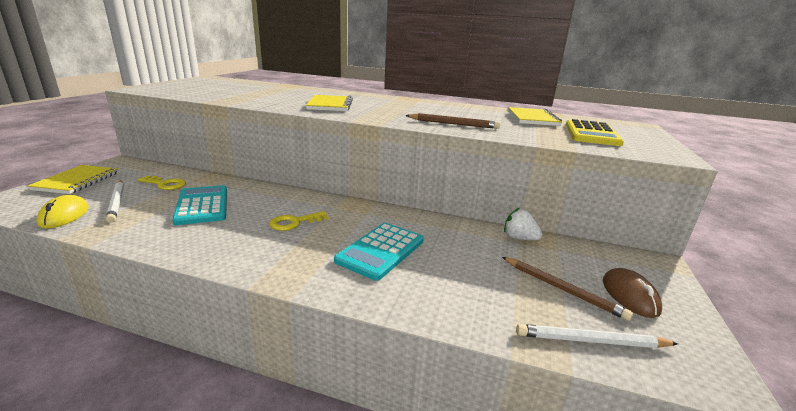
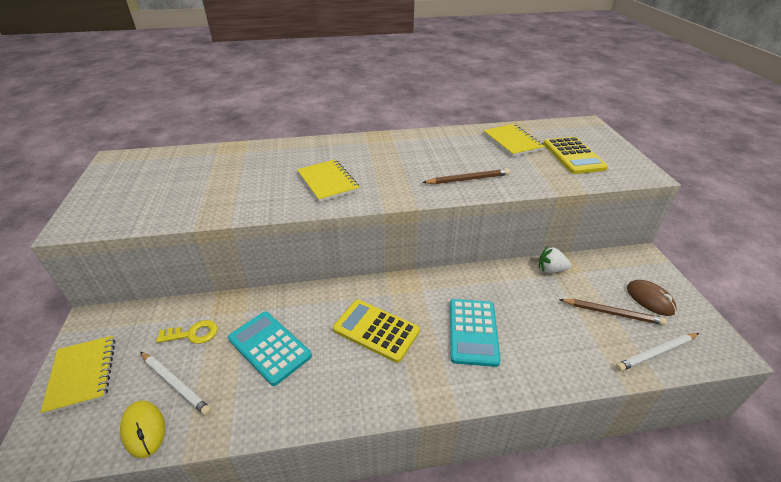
camera: 25 degrees left, 15 degrees up
yellow key [269,211,329,231] -> yellow calculator [333,300,420,363]

